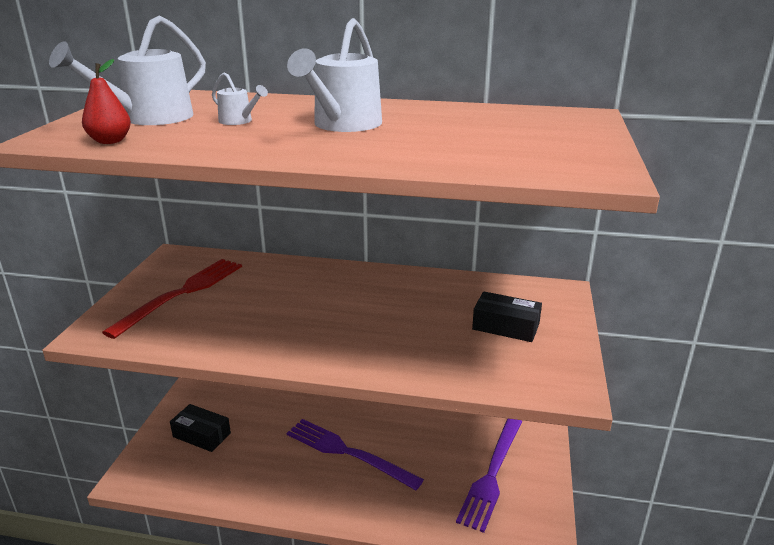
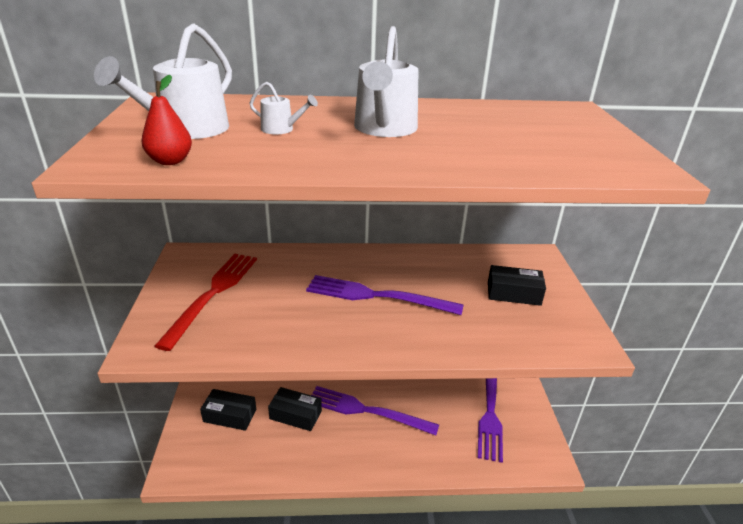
camera: 15 degrees left, 5 degrees up
none -> black box [268,387,322,431]
none -> purple fork [306,275,464,315]

